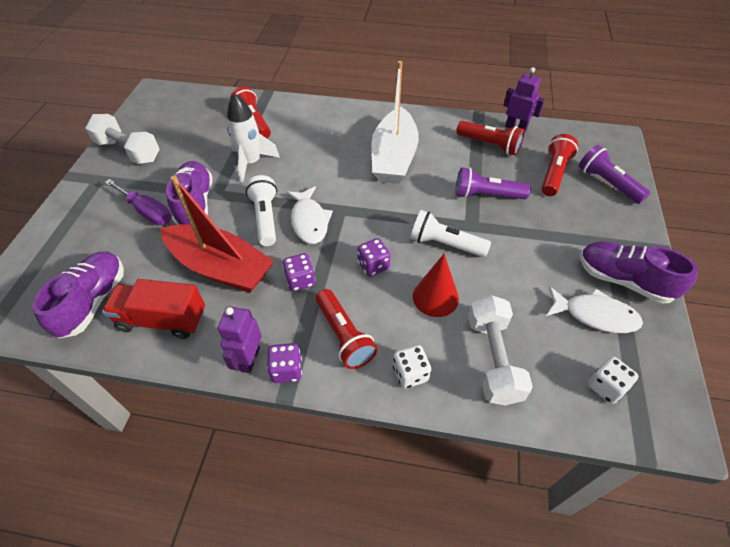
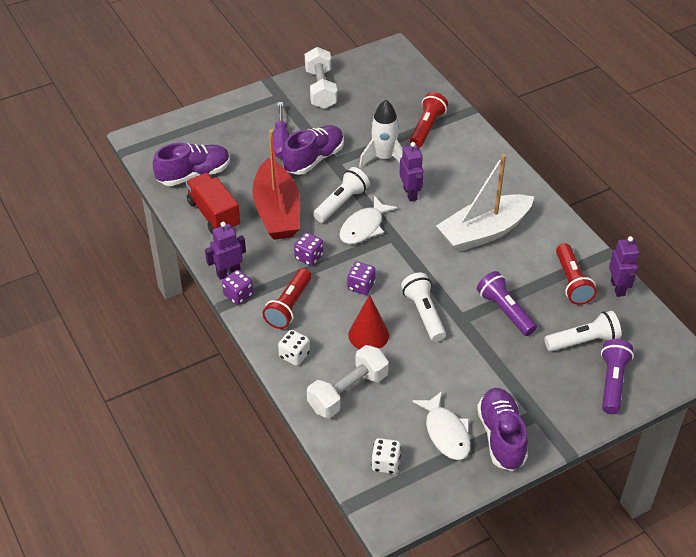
camera: 50 degrees right, 5 degrees down
red flashlight [541,134,578,196] -> white flashlight [545,311,621,352]
none -> purple robot [400,142,424,202]

